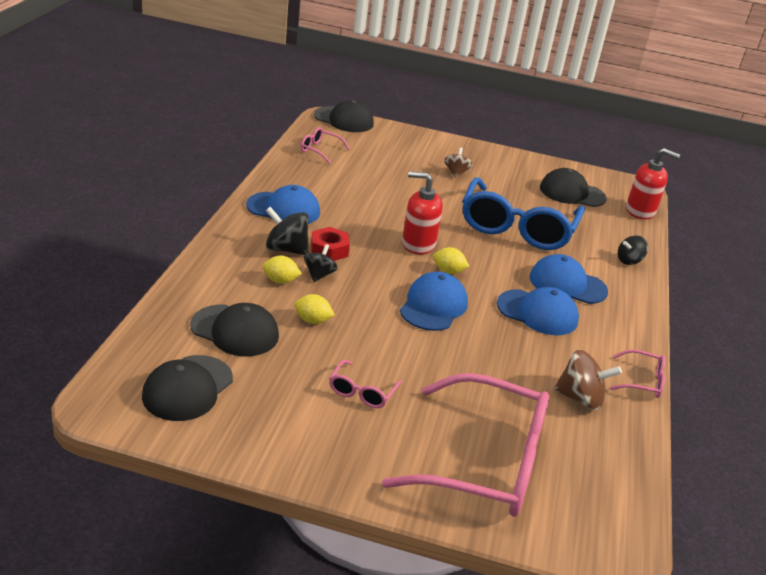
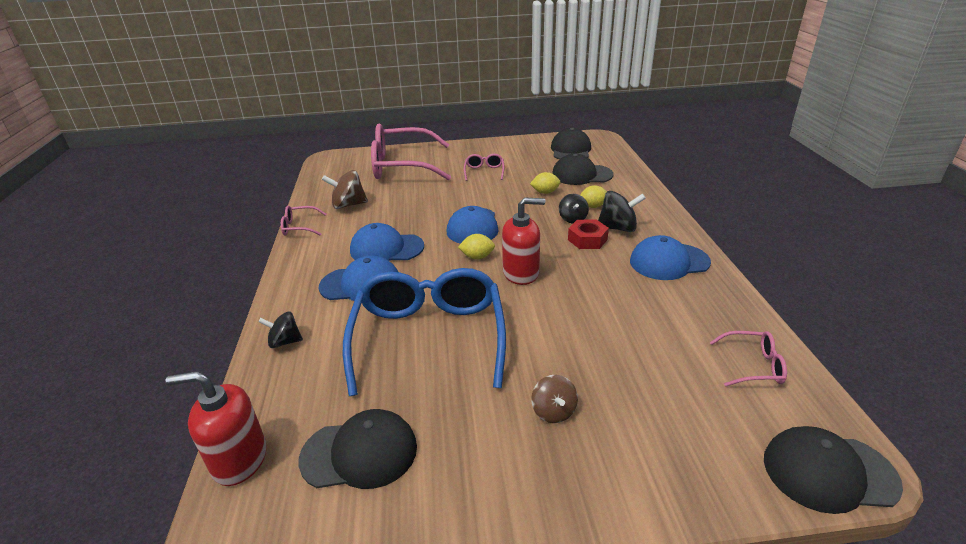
camera: 165 degrees right, 0 degrees up
black spinning top [618,235,648,265] -> black spinning top turned 135 degrees counterclockwise [258,312,303,348]

